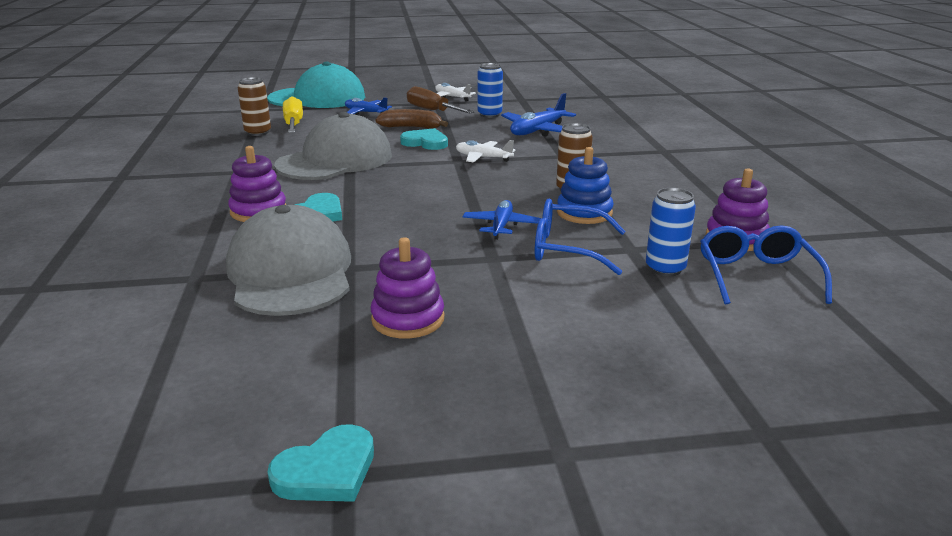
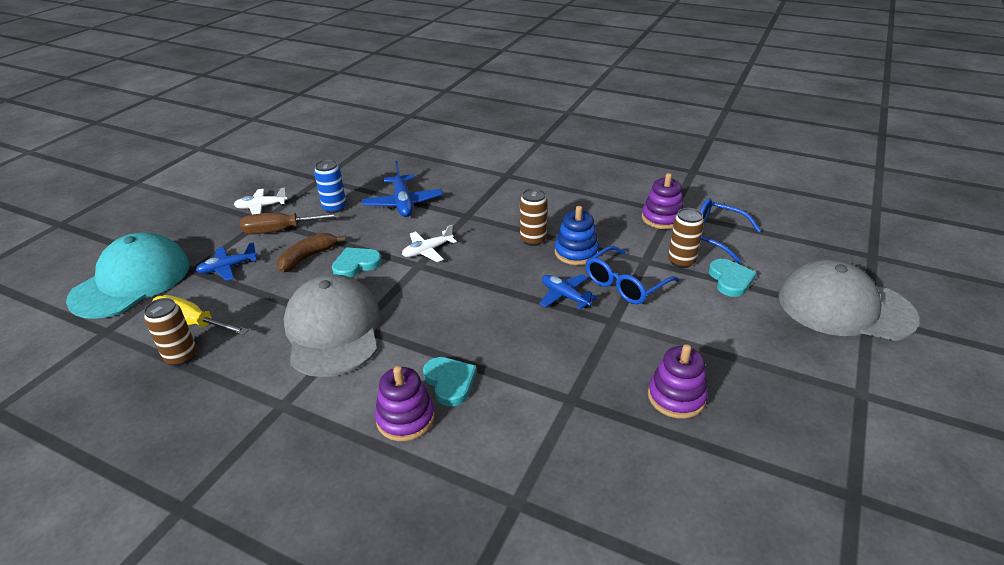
camera: 55 degrees left, 10 degrees up
grey cap [226,205,351,316] -> grey cap moved to [778,259,920,341]
turquoise heart [267,424,374,502] -> turquoise heart moved to [709,259,757,297]
blue can [646,188,696,276] -> brown can [668,208,704,268]

